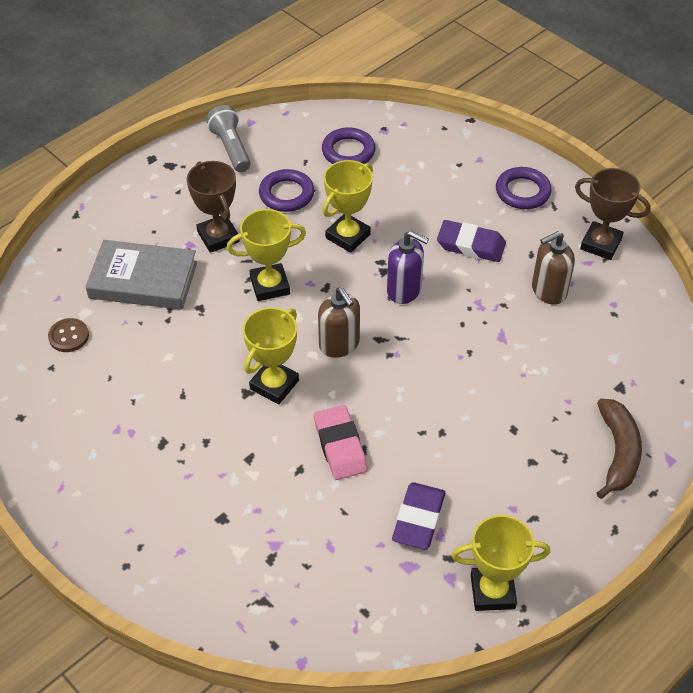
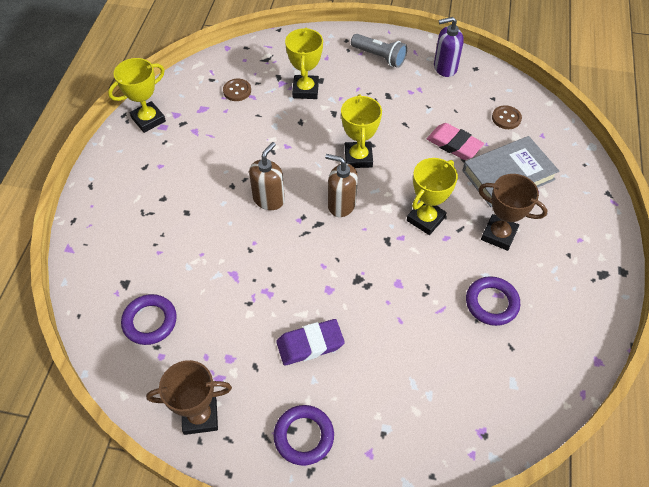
camera: 145 degrees right, 5 degrees up
grey flashlight [206,105,251,172] -> grey flashlight moved to [351,34,407,68]
pink eraser [314,405,367,480] -> pink eraser moved to [427,123,484,160]
purple ring [322,127,376,164] -> purple ring moved to [121,294,177,345]
yellow trophy [323,160,373,253] -> yellow trophy moved to [285,28,323,99]
purple soap dispenser [387,231,429,304] -> purple soap dispenser moved to [434,17,464,77]
purple eraser [392,482,445,550] -> none
brown soap dispenser [532,231,575,305] -> brown soap dispenser moved to [249,142,285,210]
brown banana [597,399,642,499] -> none
none -> brown button [223,79,251,101]

